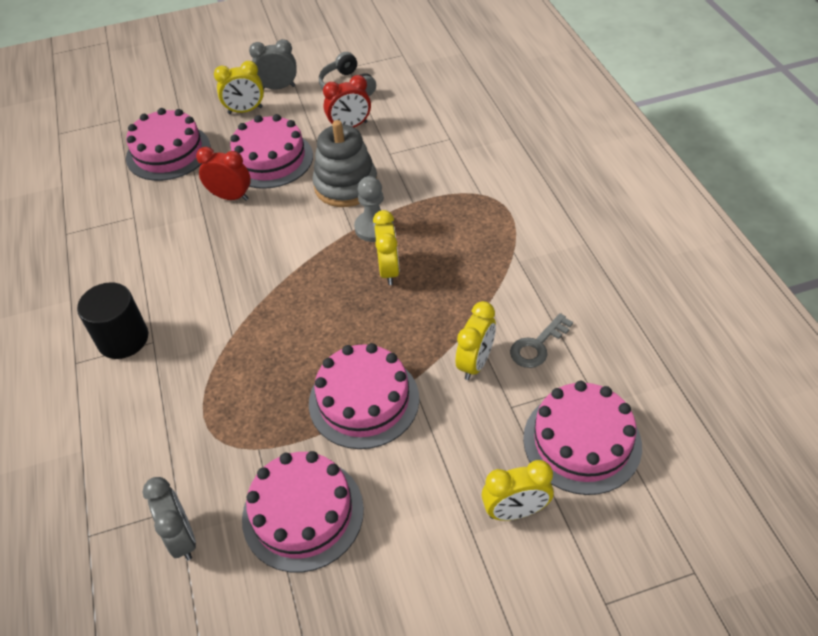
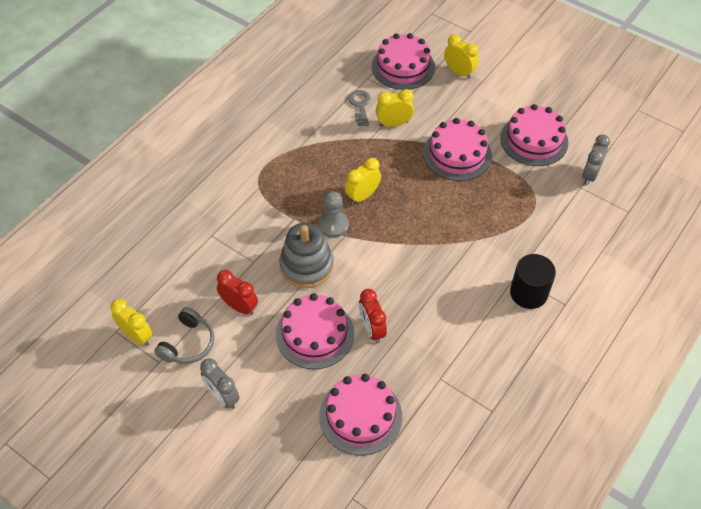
camera: 130 degrees left, 5 degrees up
yellow clock [214,61,264,114] -> yellow clock moved to [111,299,152,346]
grey key [510,313,573,368] -> grey key turned 105 degrees counterclockwise [348,90,371,126]

